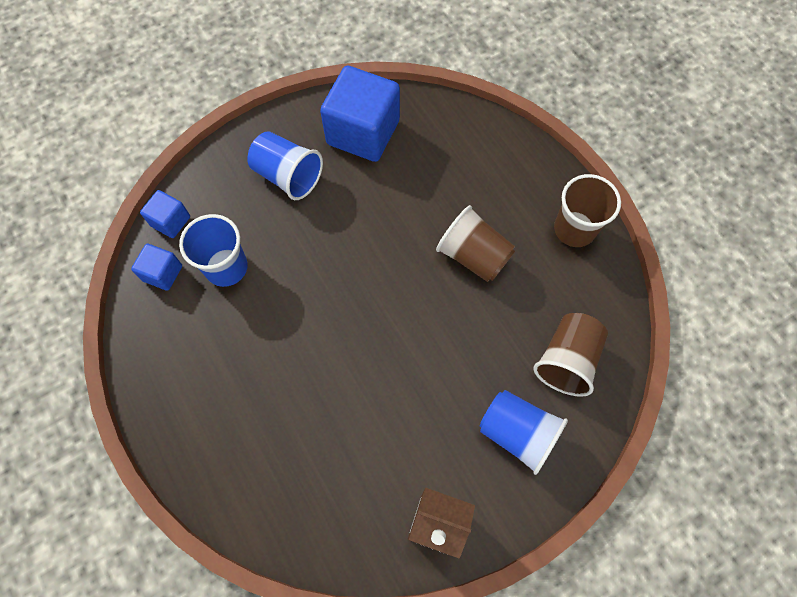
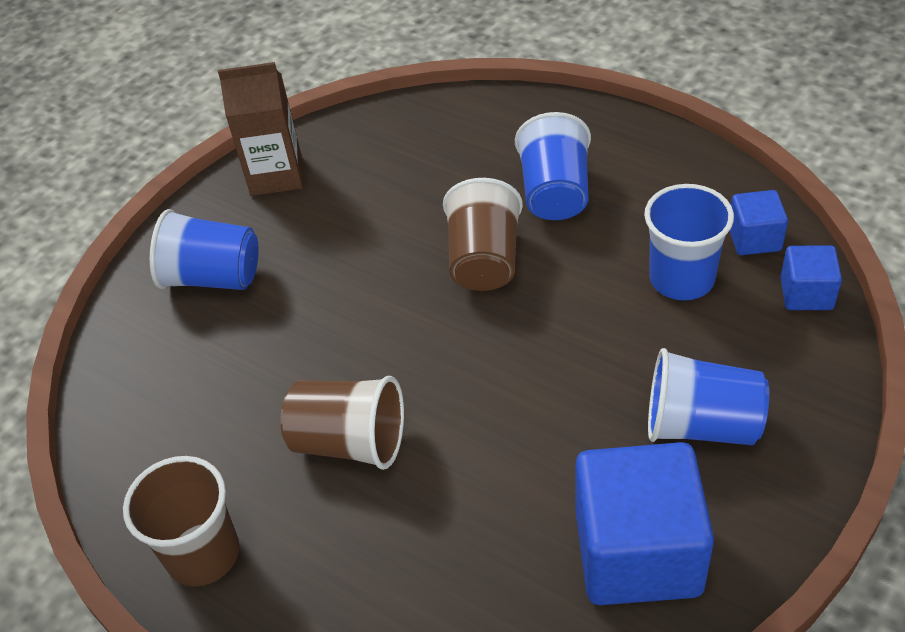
camera: 160 degrees right, 20 degrees down
brown cup [533,313,608,397] -> brown cup moved to [443,178,523,291]
none -> blue cup [515,112,591,220]

